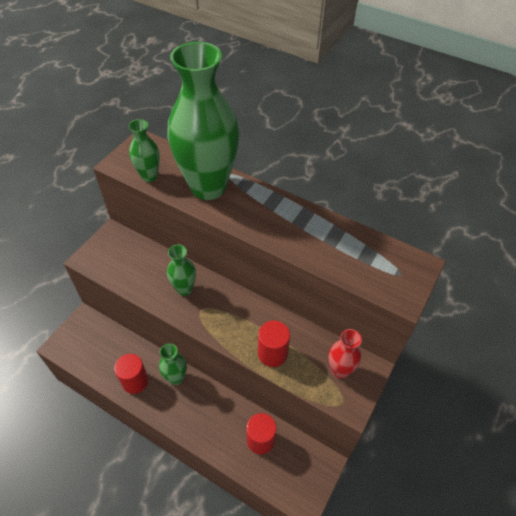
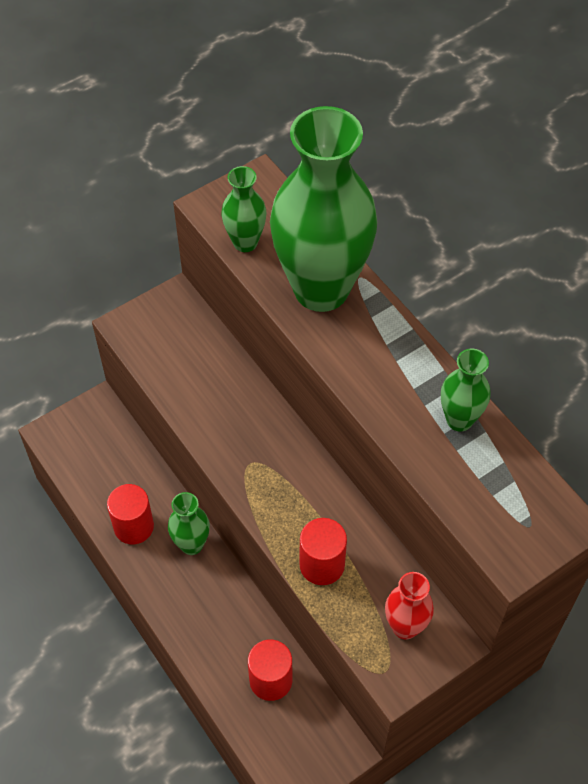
camera: 25 degrees right, 5 degrees up
green vase [167,244,196,296] -> green vase moved to [441,349,491,432]

